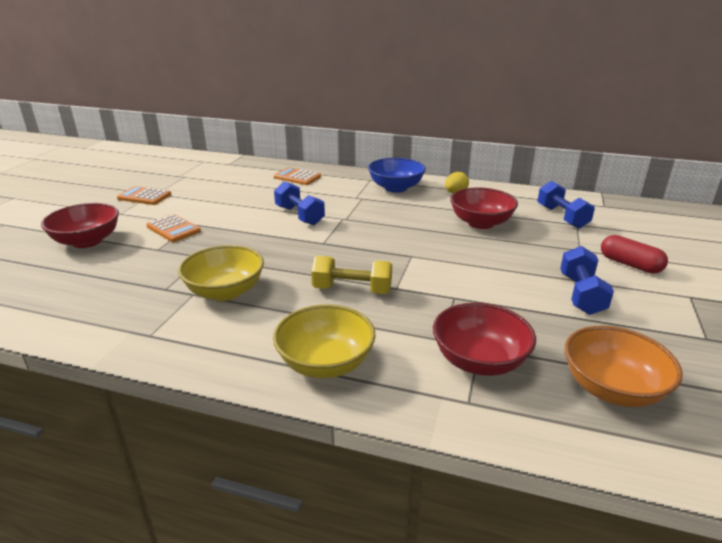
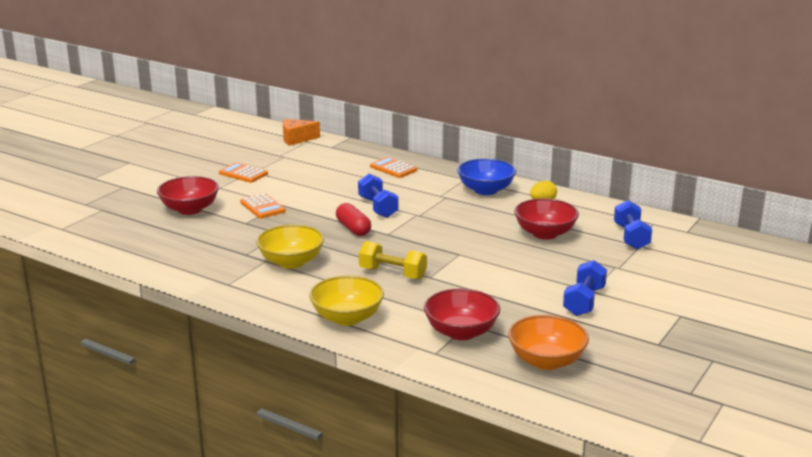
camera: 15 degrees right, 5 degrees down
red capsule [601,235,668,274] -> red capsule moved to [336,203,371,236]
none -> orange cheese [283,119,320,146]

